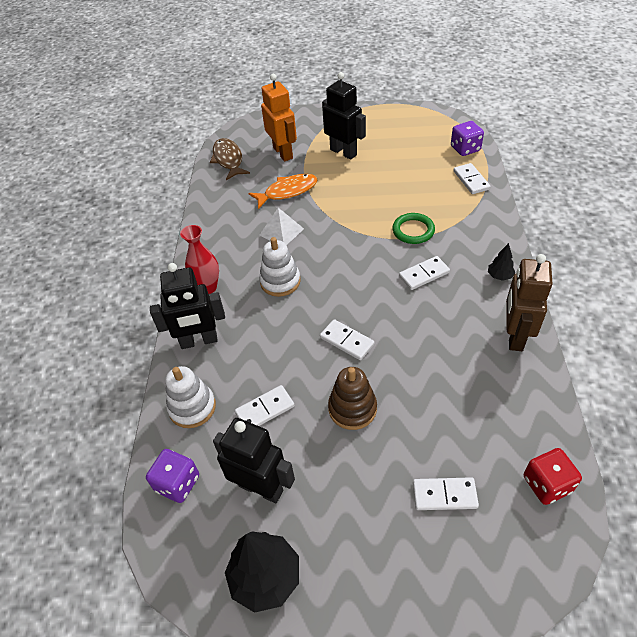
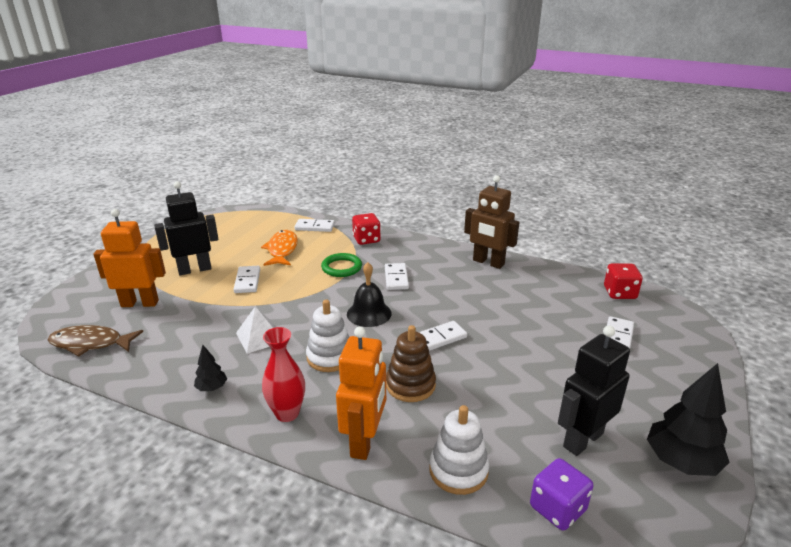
camera: 70 degrees left, 20 degrees down
black robot [150,263,225,349] -> orange robot [336,326,386,460]
white domino [235,385,295,426] -> white domino moved to [233,266,260,293]
orange fish [248,174,317,209] -> orange fish moved to [261,230,298,266]
brown stacking toy [328,367,377,430] -> brown stacking toy moved to [386,325,436,402]
purple dice [451,121,484,156] -> none
black tree [488,243,515,281] -> black tree moved to [194,345,227,391]
none -> black bell [347,262,392,327]
none -> red dice [352,213,381,245]

